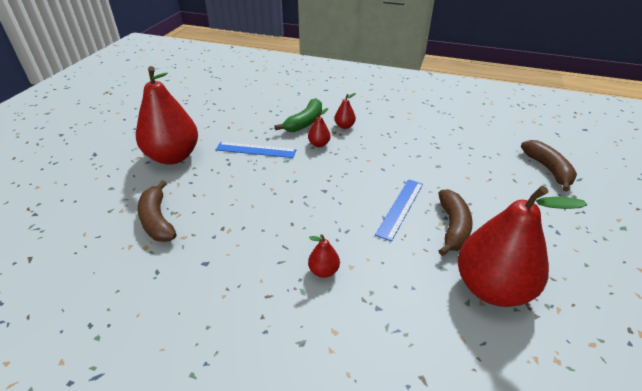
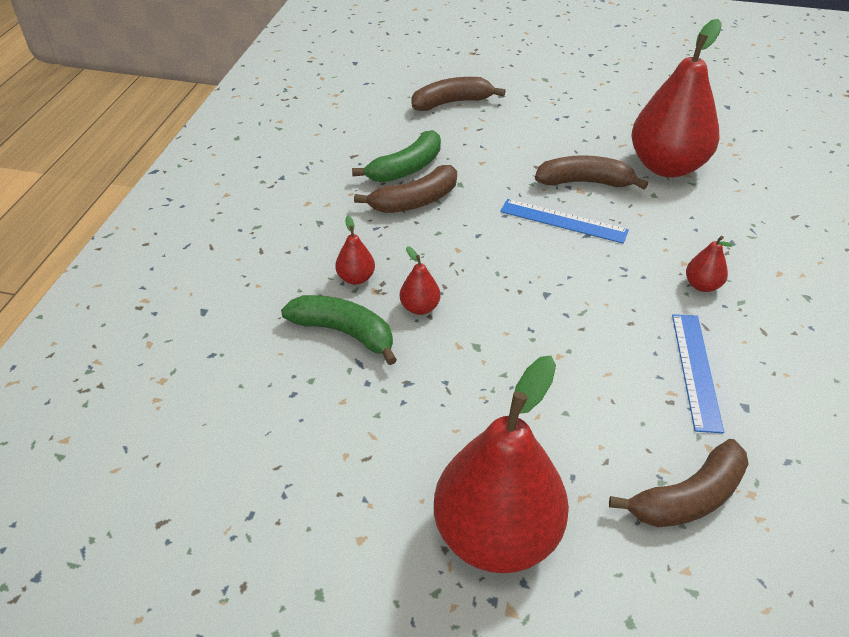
camera: 95 degrees left, 5 degrees up
blue ruler [216,142,296,158] -> blue ruler moved to [672,314,724,433]
none -> green banana [352,130,441,183]
none -> brown banana [354,165,457,213]

